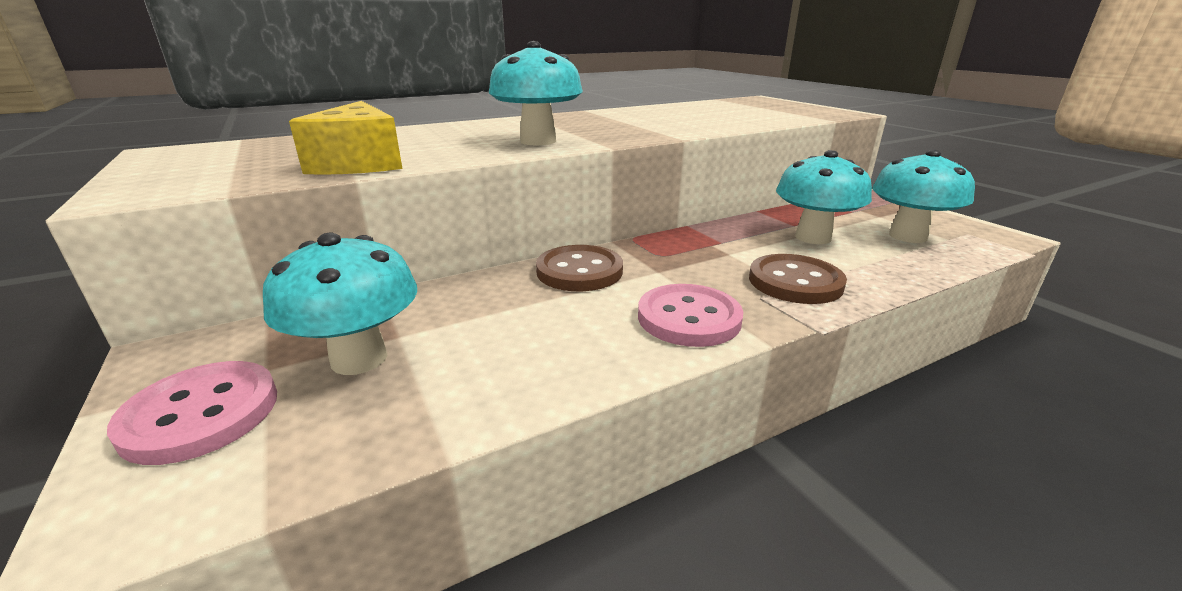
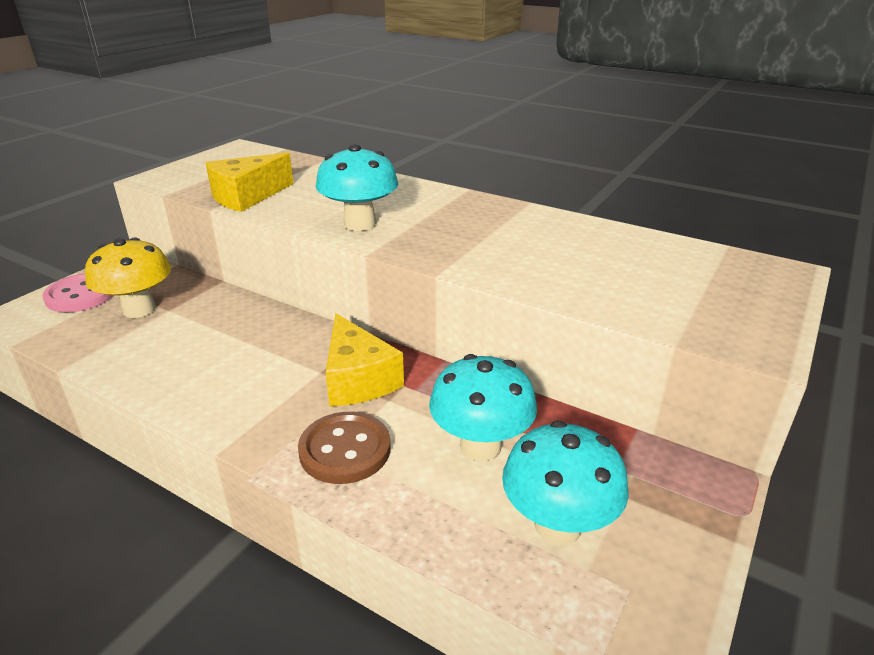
camera: 60 degrees right, 5 degrees up
turquoise mushroom [263,233,417,375] -> yellow mushroom [85,237,171,318]
brown button [536,245,623,291] -> none
pink button [638,284,743,347] -> none
none -> yellow cheese [326,313,404,406]

